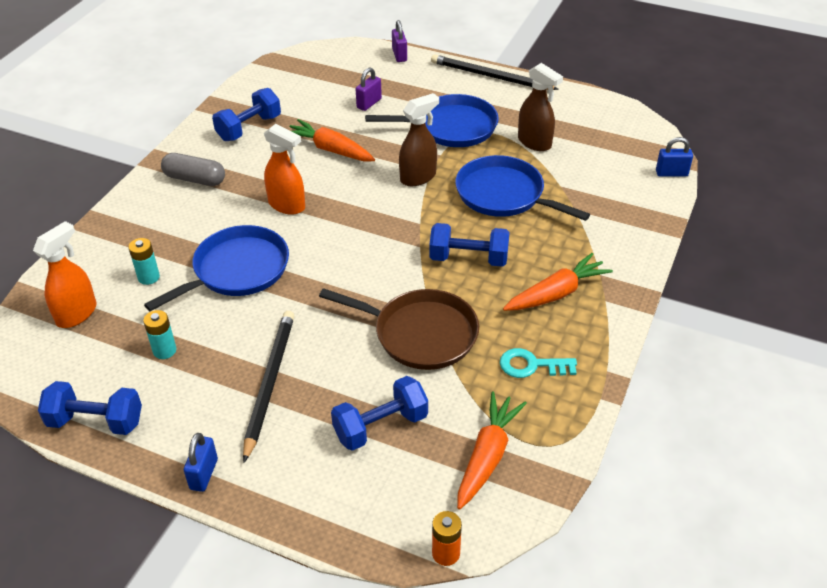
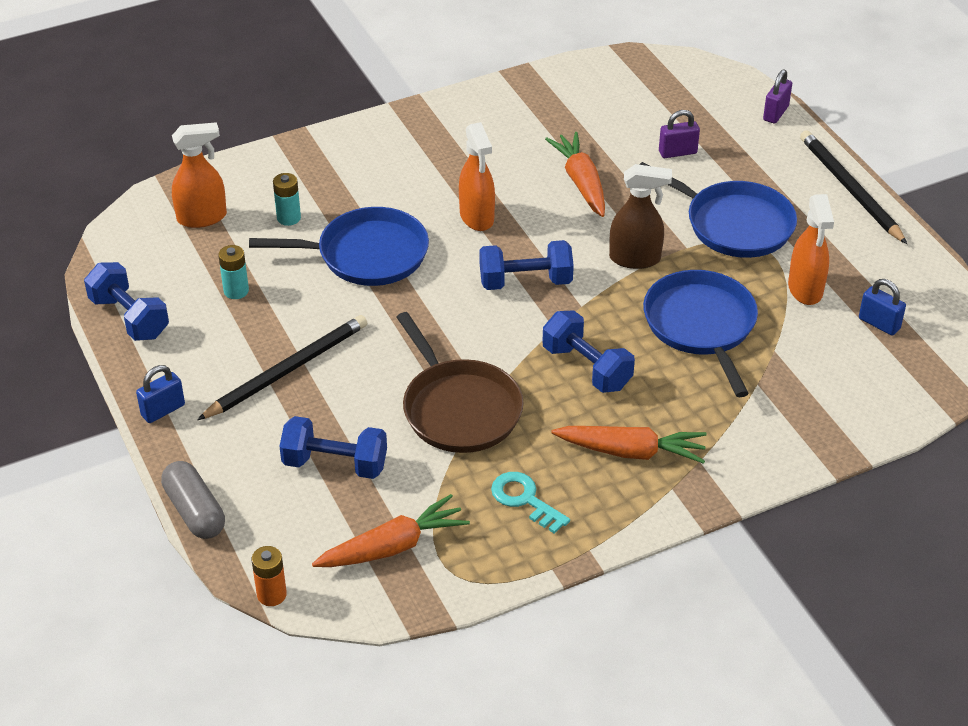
camera: 40 degrees right, 0 degrees up
grey capsule [161,153,225,186] -> grey capsule moved to [161,461,225,539]
blue dumbbell [212,88,281,141] -> blue dumbbell moved to [480,240,574,290]
brown spray bottle [518,63,563,151] -> orange spray bottle [788,194,834,305]
blue padlock [656,137,693,177] -> blue padlock moved to [859,279,906,336]

